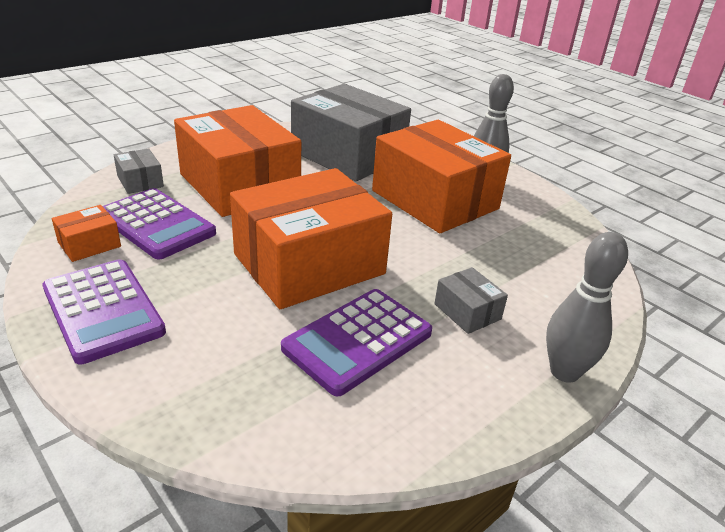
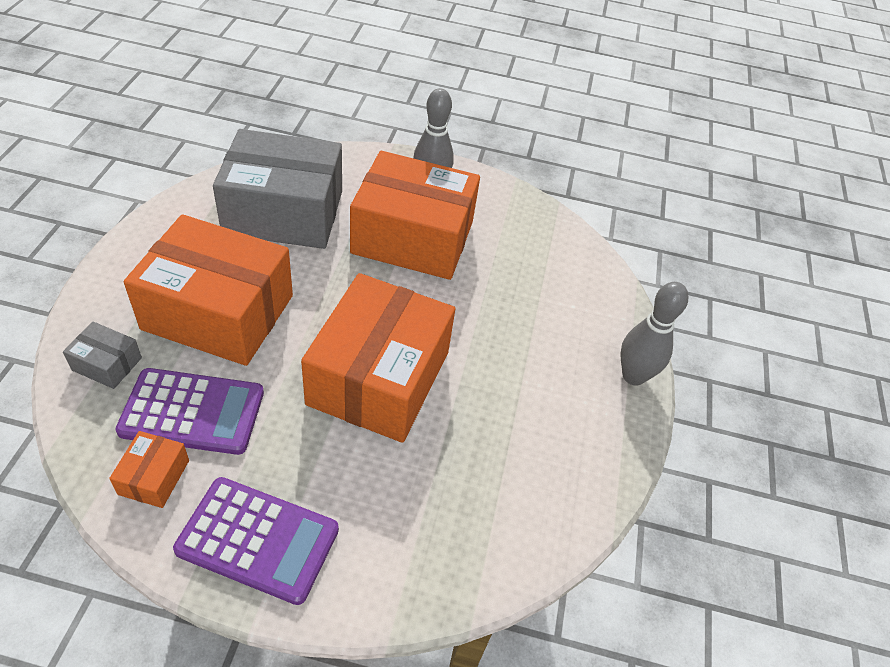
camera: 40 degrees left, 15 degrees up
purple calculator [281,289,432,396] -> none
grey box [434,267,508,334] -> none

